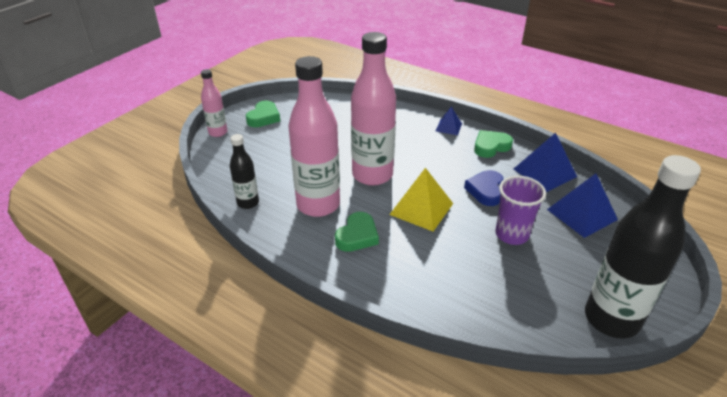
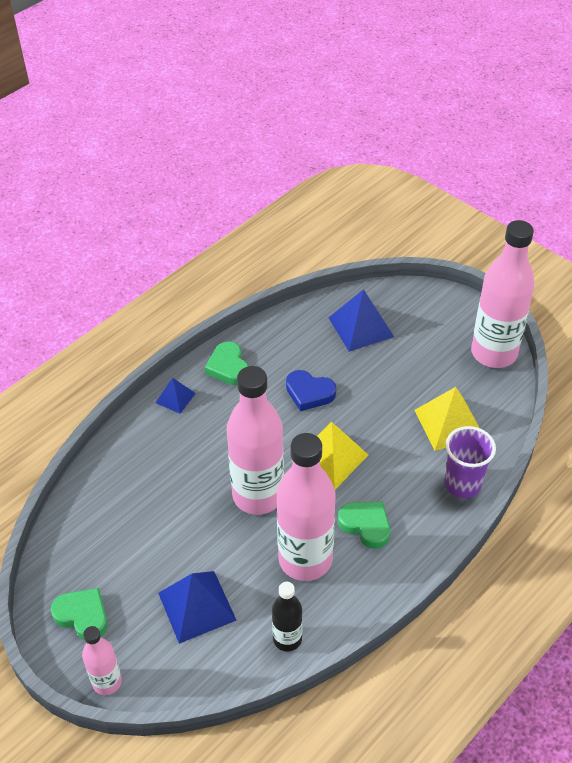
camera: 80 degrees left, 10 degrees up
purple cup [495,176,546,245] -> purple cup moved to [445,426,496,498]
blue pyramid [514,133,577,192] -> blue pyramid moved to [158,571,237,644]
black bottle [585,155,701,339] -> pink bottle [471,220,535,368]
none -> yellow pyramid [414,387,480,451]

